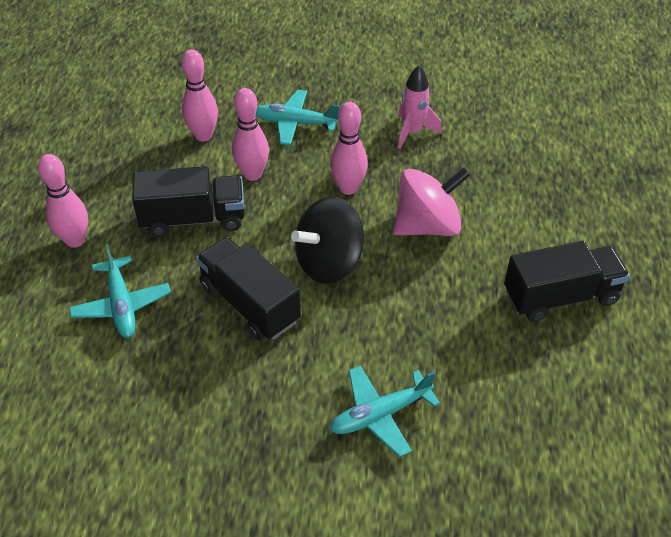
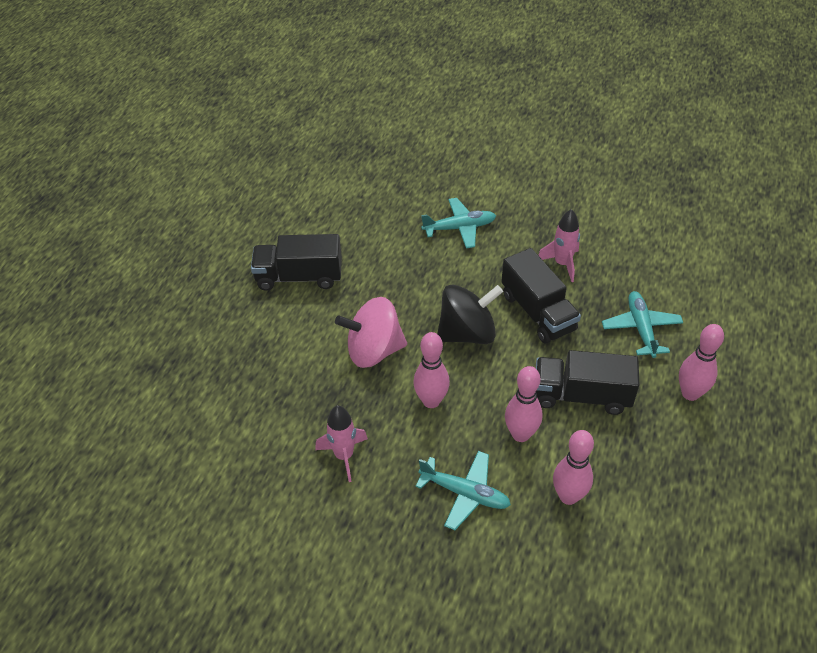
camera: 165 degrees left, 0 degrees up
none -> pink rocket [538,209,580,282]

